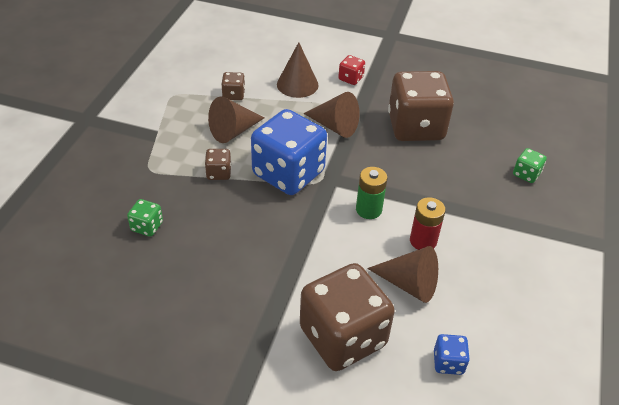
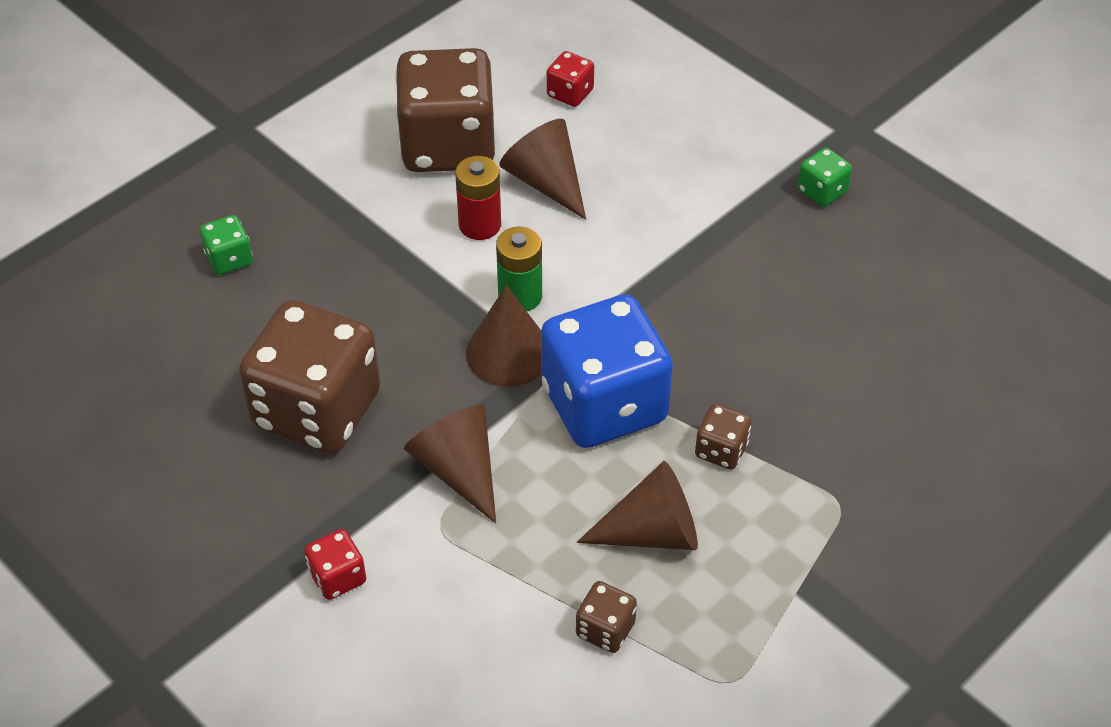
camera: 150 degrees left, 5 degrees up
green dice [127,199,163,237] -> green dice moved to [798,148,852,207]
brown cone [277,42,319,98] -> brown cone moved to [466,285,541,387]
brown dice [300,263,395,371] -> brown dice moved to [395,48,495,172]
blue dice [434,334,470,375] -> red dice [547,51,594,107]

